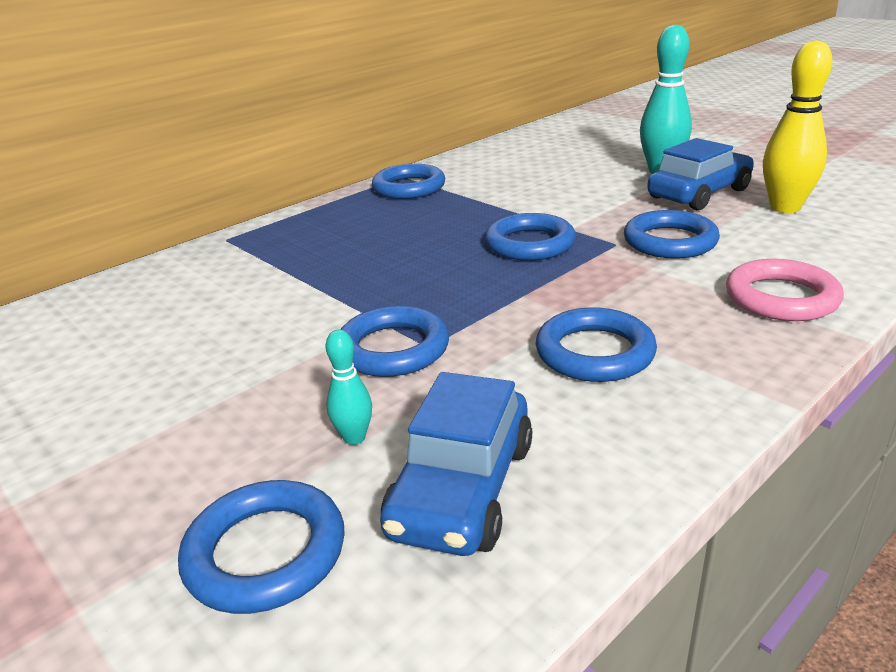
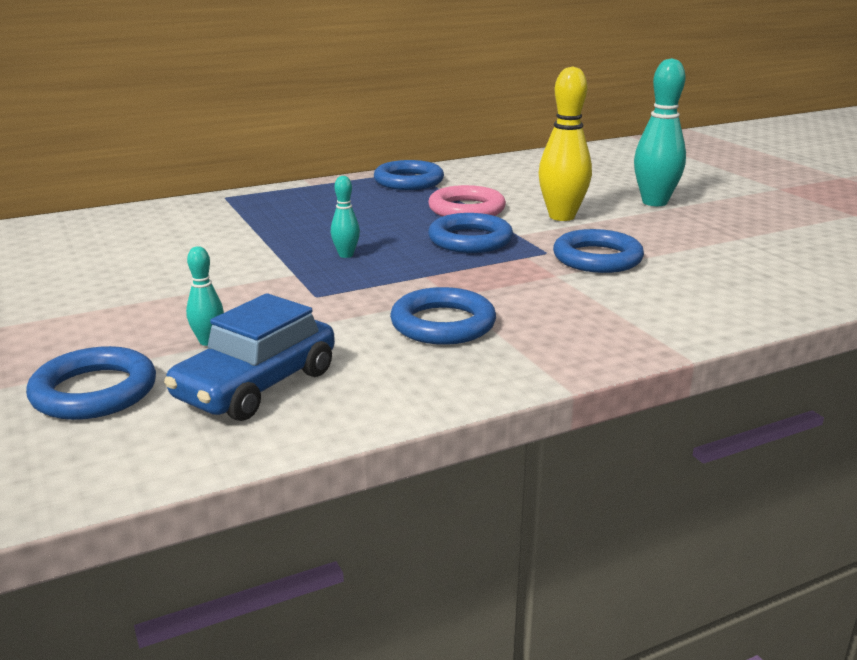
camera: 15 degrees right, 5 degrees down
blue ring [340,305,449,377] -> none
blue car [647,138,754,210] -> none
pink ring [726,259,844,321] -> pink ring moved to [428,185,506,217]
yellow bowling pin [763,40,832,213] -> yellow bowling pin moved to [539,66,592,221]
none -> turquoise bowling pin [331,176,360,258]

